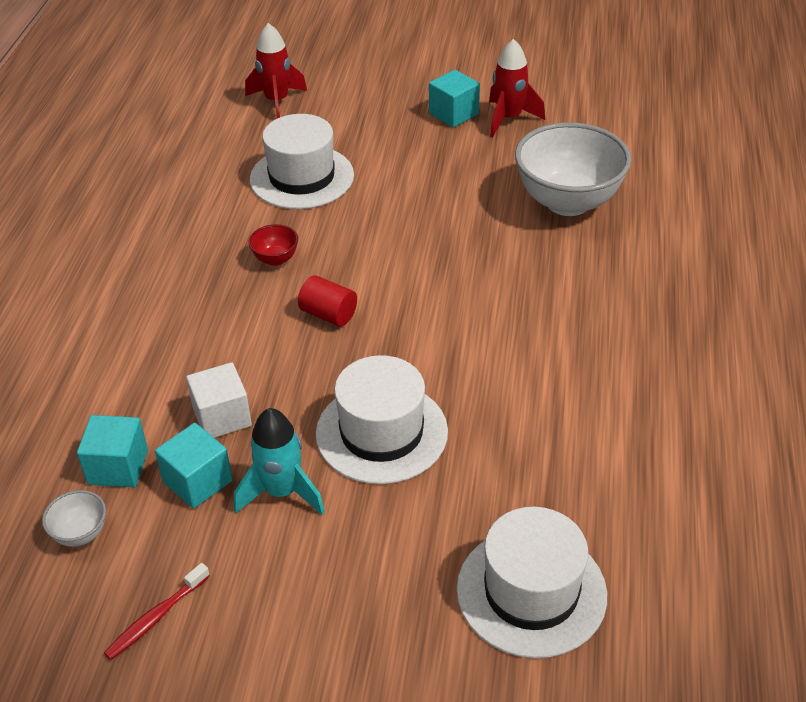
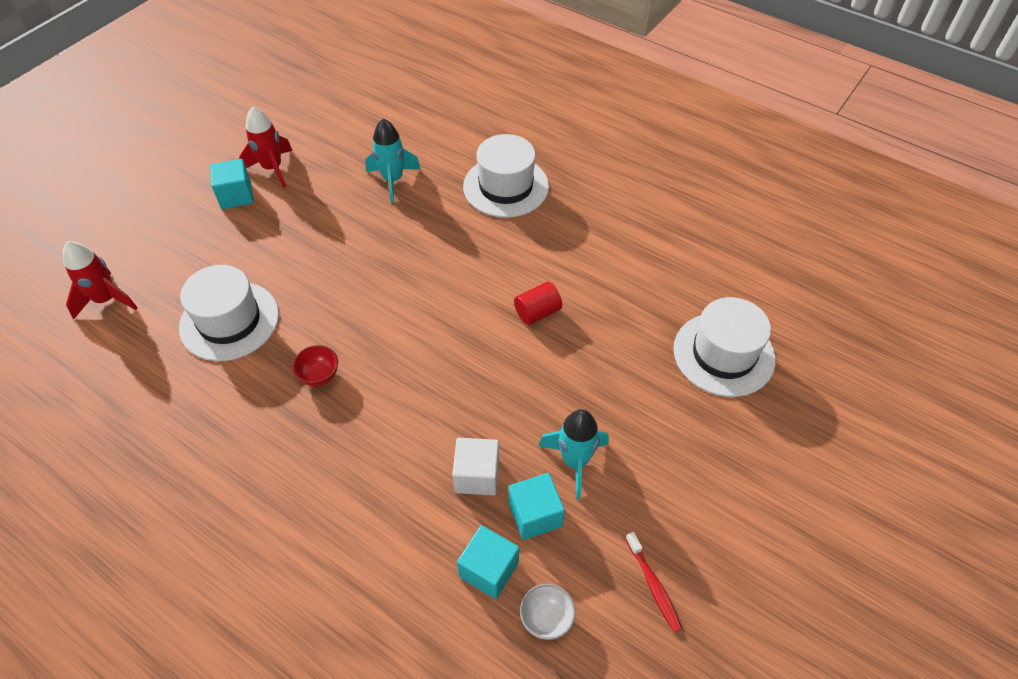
camera: 65 degrees left, 10 degrees up
red cylinder [298,275,357,326] -> red cylinder moved to [514,282,562,325]
white hat [316,355,448,484] -> white hat moved to [463,134,549,218]
white bowl [515,122,631,216] -> turquoise rocket [365,119,421,203]

